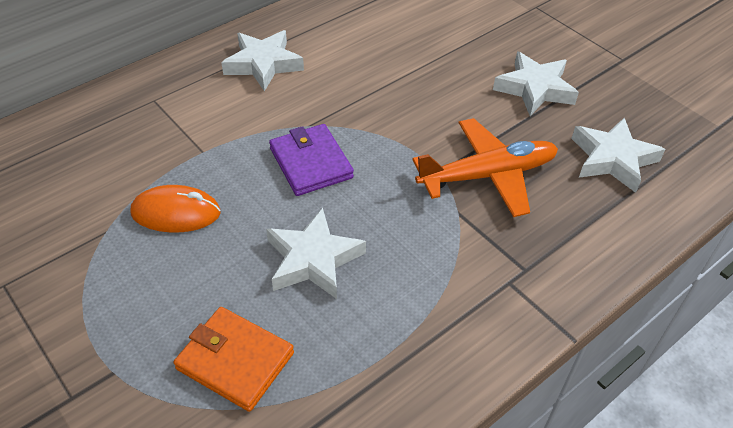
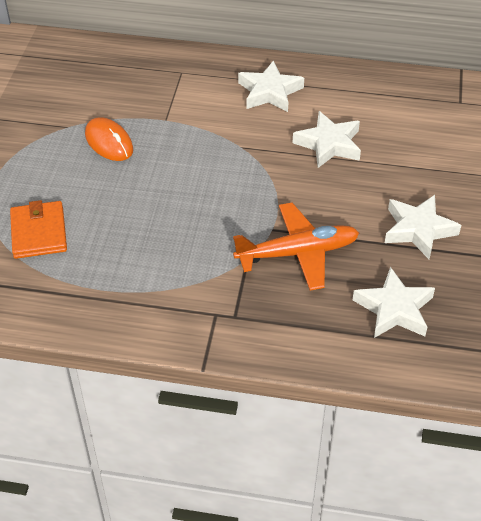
camera: 50 degrees right, 0 degrees up
white star [266,208,366,299] -> white star moved to [292,111,361,168]
purple wallet [269,124,354,196] -> none
orange plane [412,118,558,217] -> orange plane turned 45 degrees counterclockwise [233,203,359,291]

